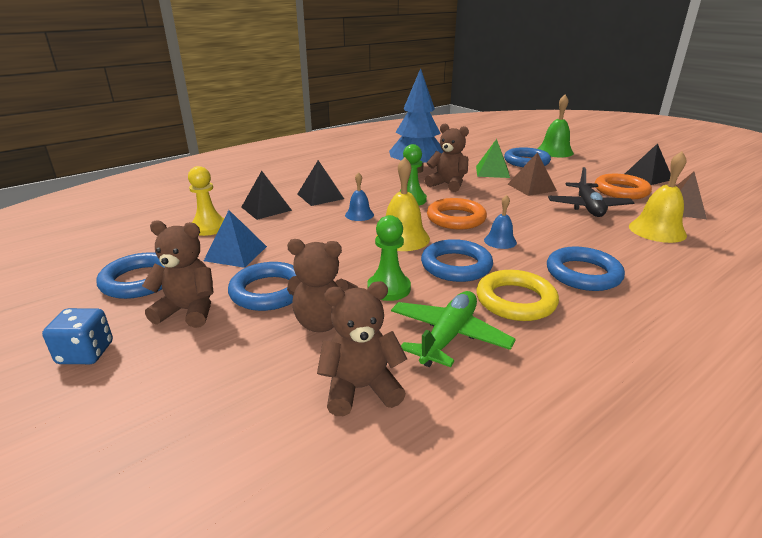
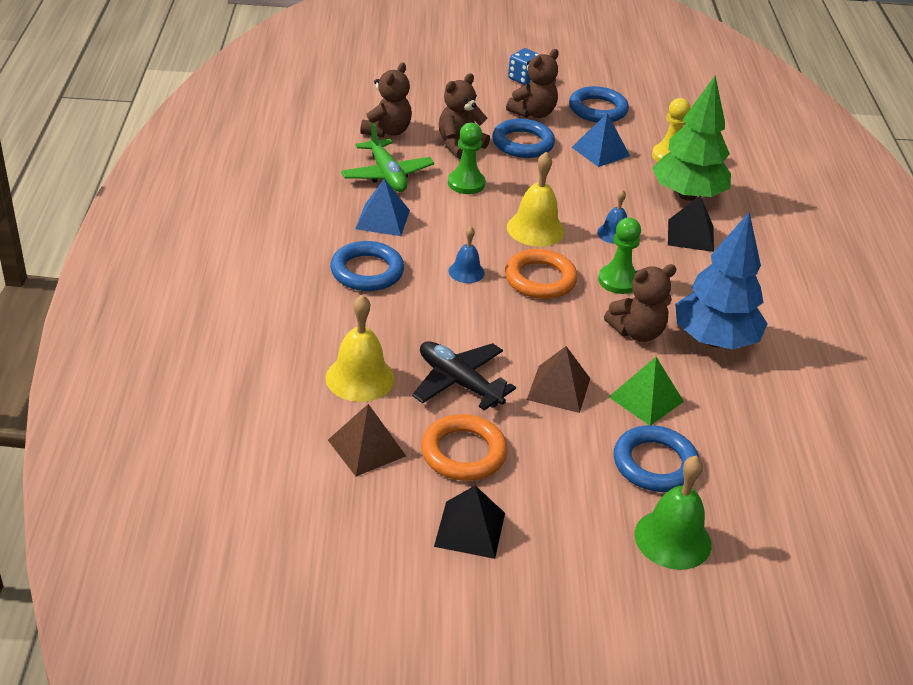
camera: 125 degrees right, 10 degrees up
black pyramid [242,171,292,220] -> green tree [652,76,731,201]
blue ring [421,239,493,282] -> none
yellow ring [476,270,559,321] -> blue pyramid [355,178,410,236]

